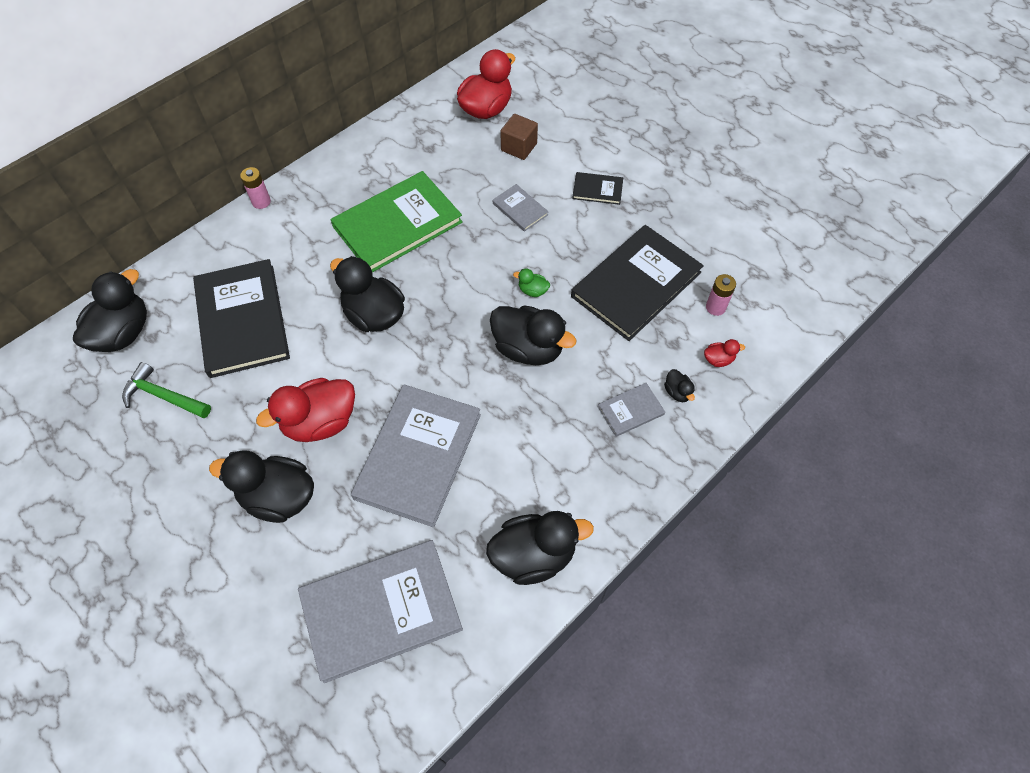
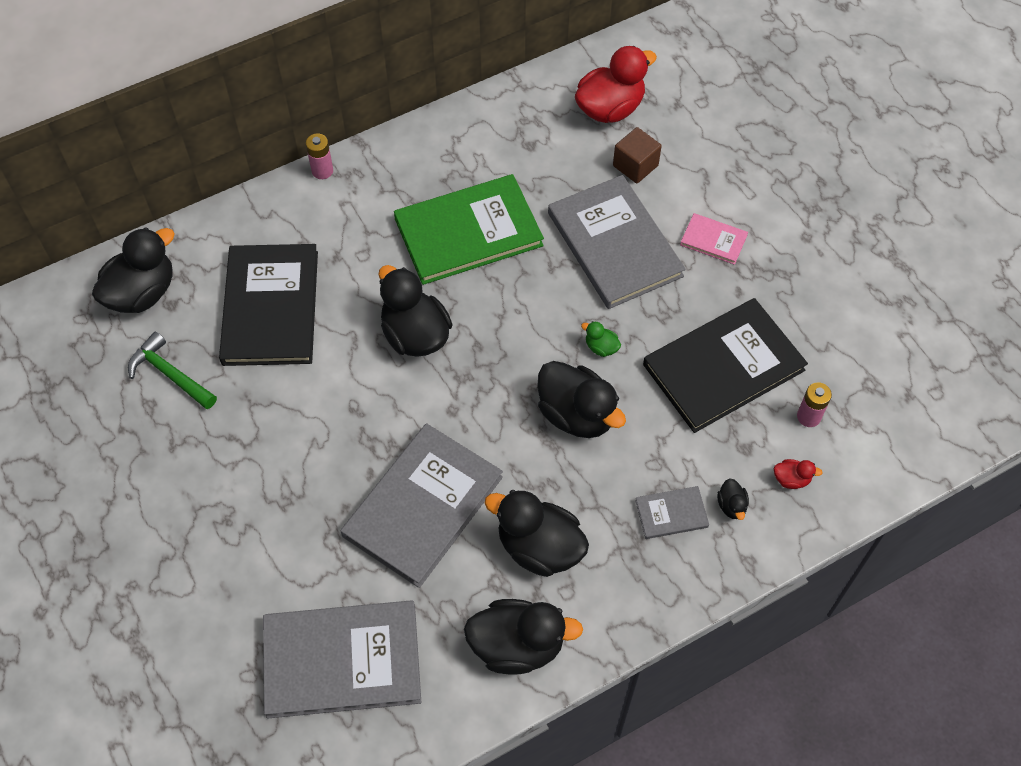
camera: 15 degrees right, 0 degrees up
black duck [209,450,314,523] -> black duck moved to [484,490,589,577]
red duck [256,378,355,442] -> none
grey book [493,184,549,232] -> grey book [548,175,686,309], size x2.22
black book [572,172,623,205] -> pink book [680,213,748,265]

